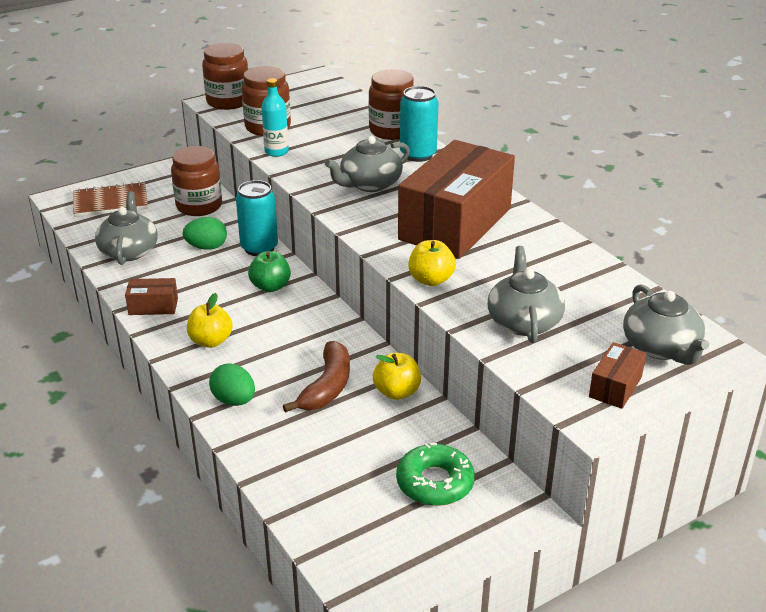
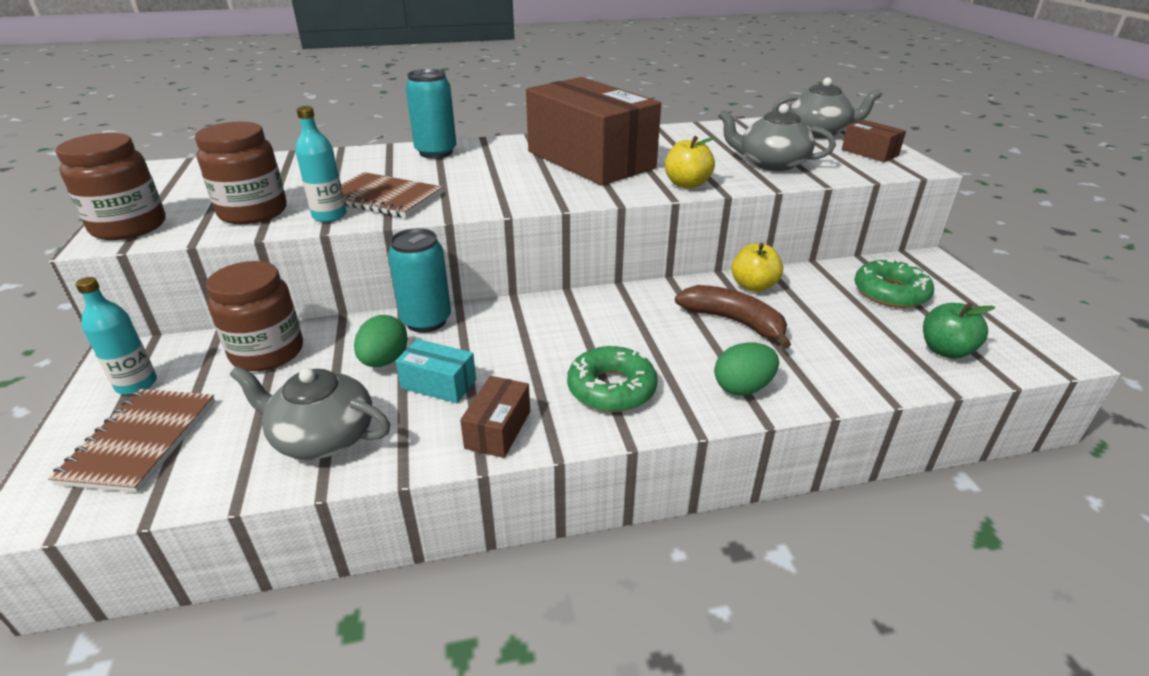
camera: 70 degrees left, 0 degrees up
yellow apple [187,293,233,348] -> green donut [567,346,658,412]
green apple [248,251,291,292] -> green apple moved to [923,302,995,359]
grey teapot [325,136,410,192] -> none
brown jar [369,69,414,140] -> none
none -> turquoise bottle [75,277,157,395]
none -> brown notebook [341,172,443,218]
none -> turquoise box [395,339,476,403]

